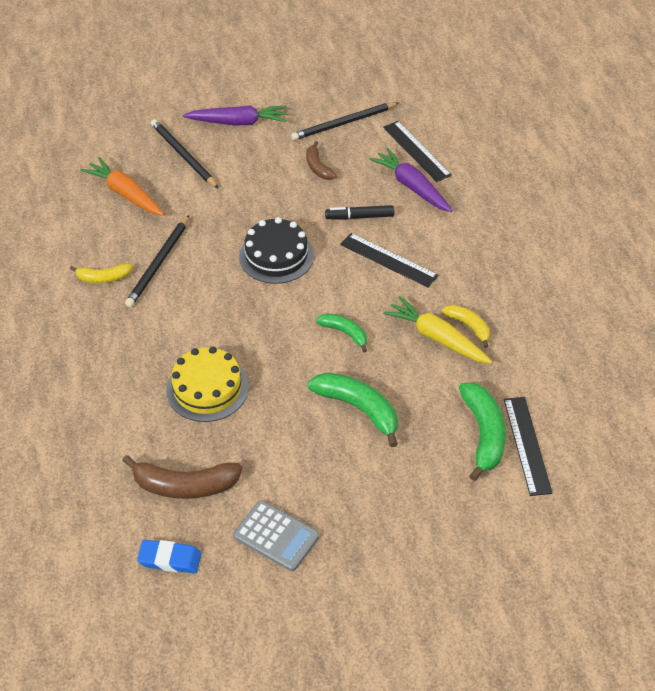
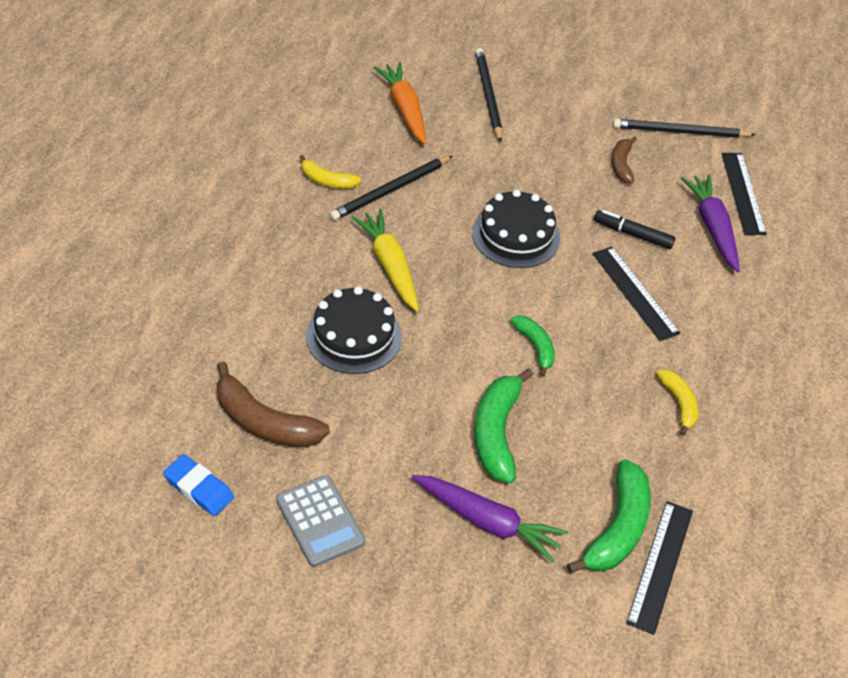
camera: 25 degrees right, 0 degrees up
yellow cake [166,346,249,422] -> black cake [306,286,402,374]
purple carrot [183,105,287,126] -> purple carrot moved to [412,475,568,563]
green banana [308,373,398,447] -> green banana turned 150 degrees counterclockwise [475,368,533,483]
yellow carrot [383,296,492,364] -> yellow carrot moved to [351,209,419,312]

